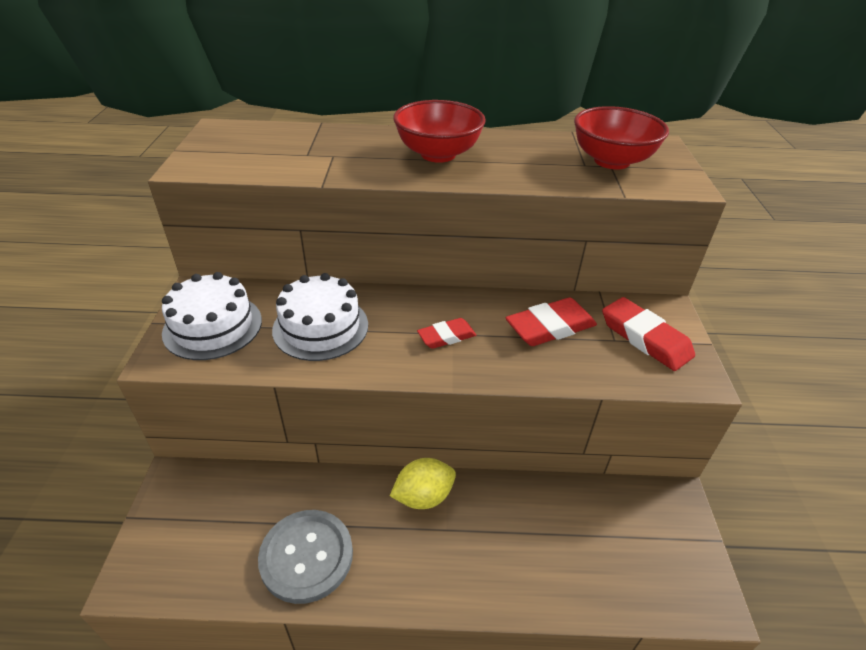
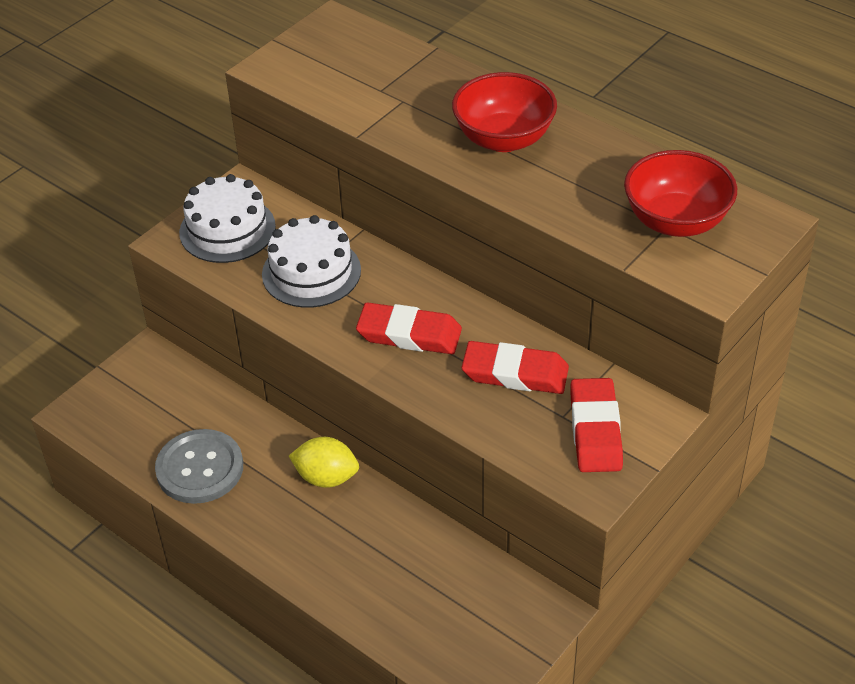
camera: 40 degrees right, 5 degrees up
red eraser [417,318,476,349] -> red eraser [356,302,462,354], size x1.63

